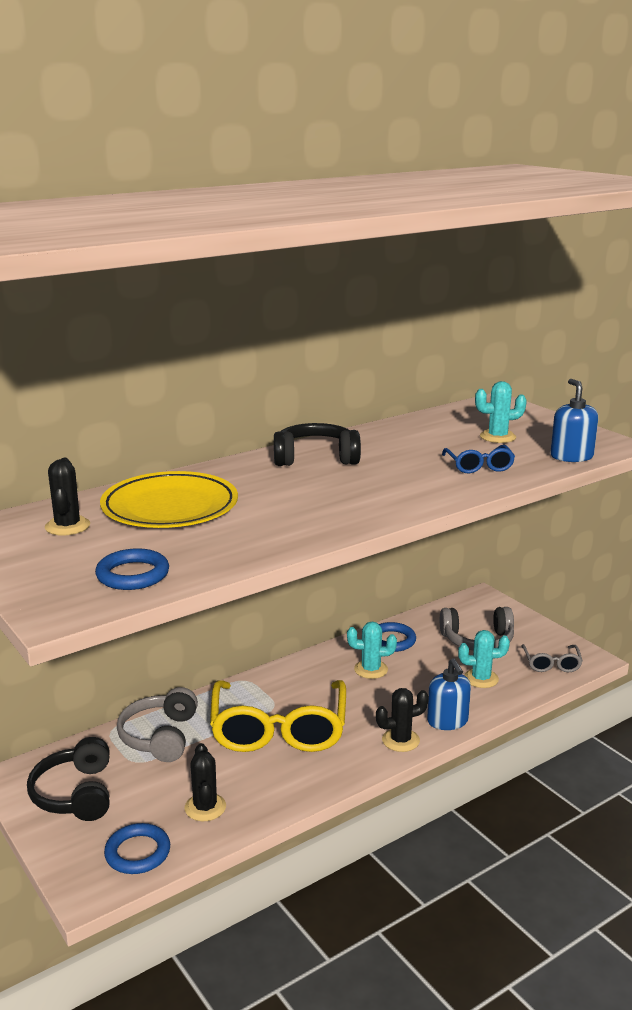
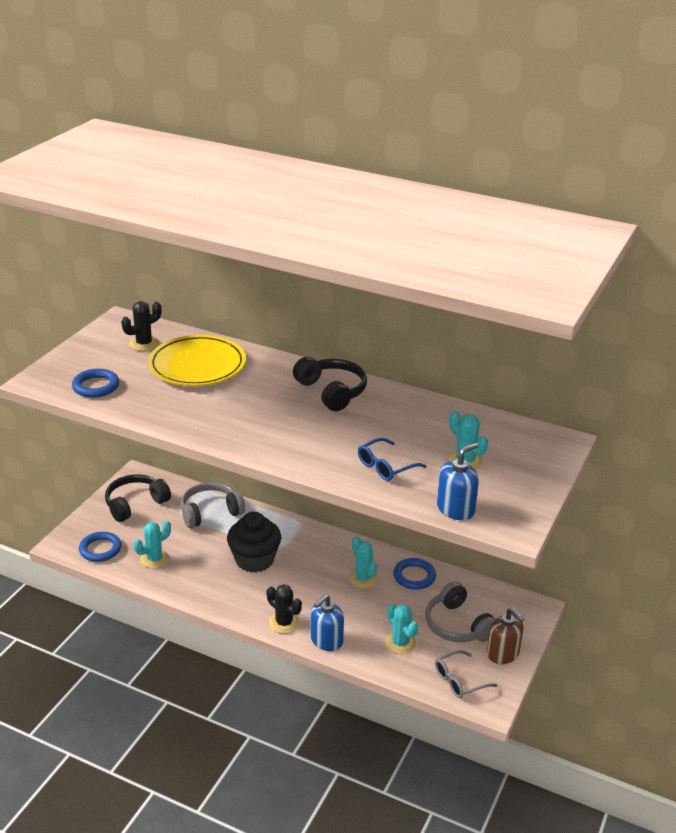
camera: 60 degrees right, 10 degrees up
black cactus [184,743,226,821] -> turquoise cactus [134,520,171,569]
yellow glasses [210,680,346,752] -> black cupcake [227,512,281,573]
none -> brown soap dispenser [487,608,524,664]

